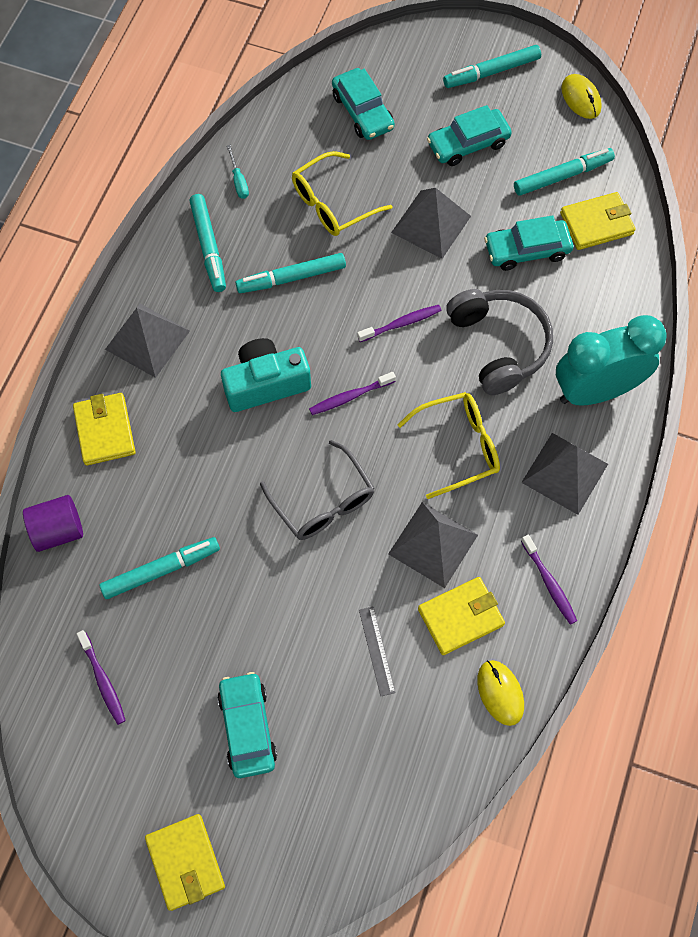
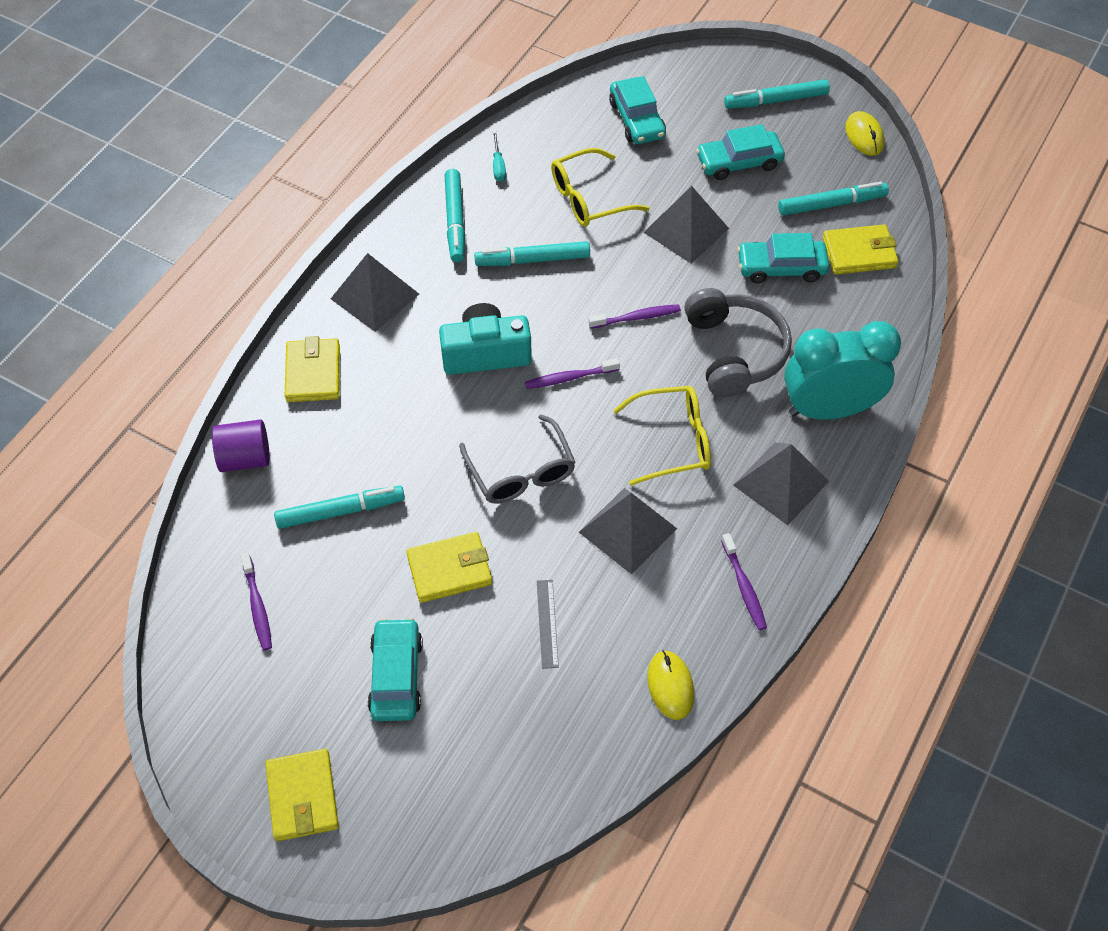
camera: 10 degrees right, 10 degrees down
yellow wallet [418,577,505,655] -> yellow wallet moved to [406,532,492,603]

